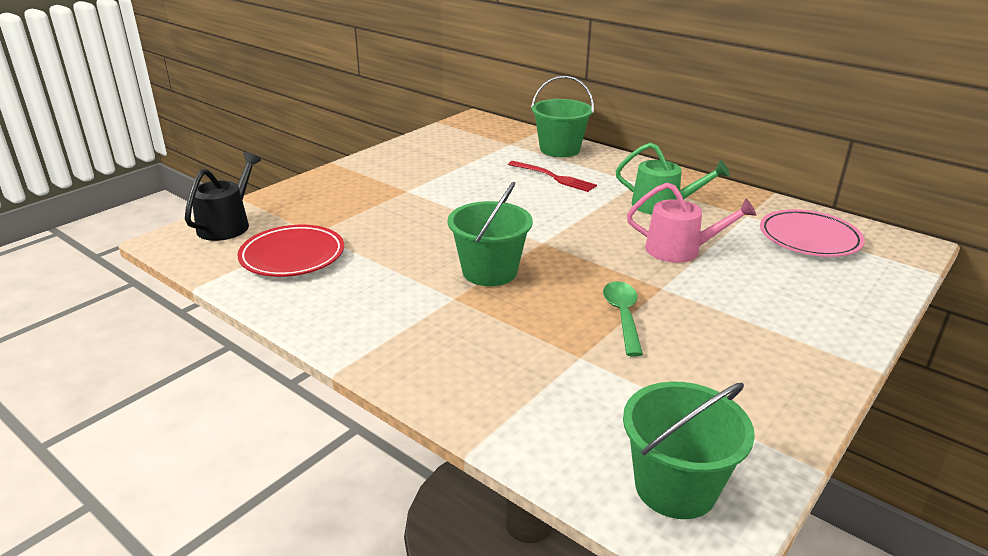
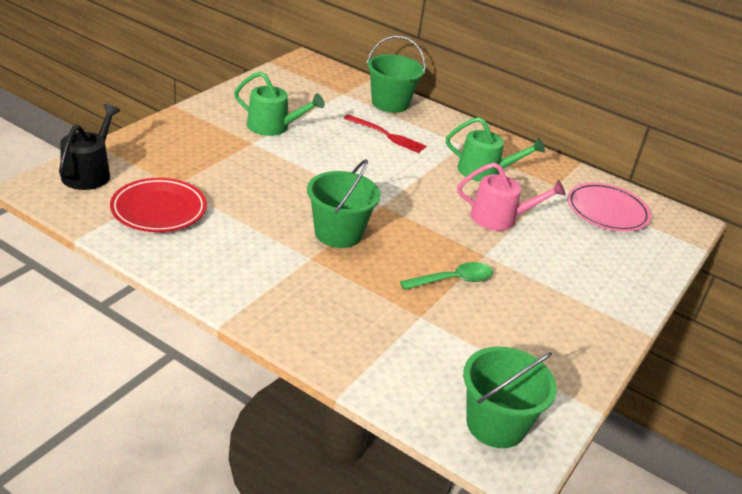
camera: 10 degrees left, 5 degrees up
green spoon [603,281,643,357] -> green spoon turned 75 degrees clockwise [400,262,493,290]
none -> green watering can [234,71,325,136]

